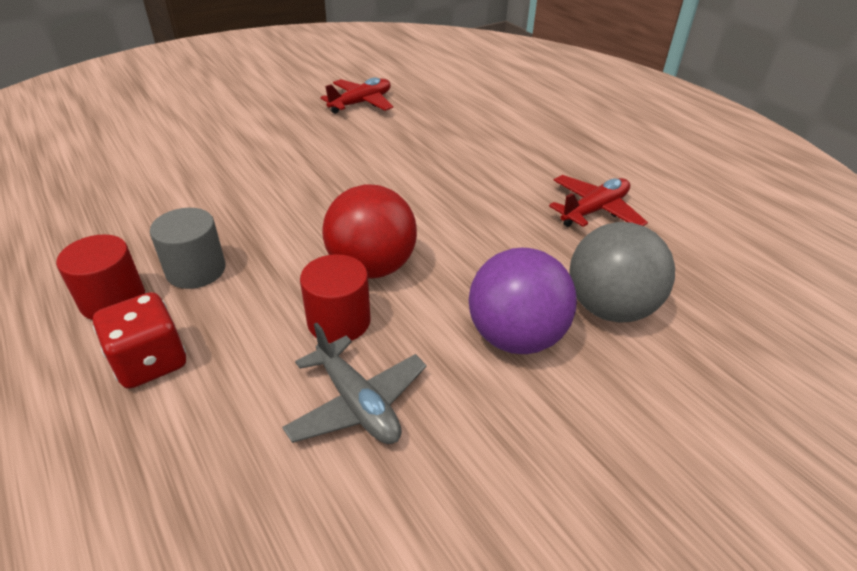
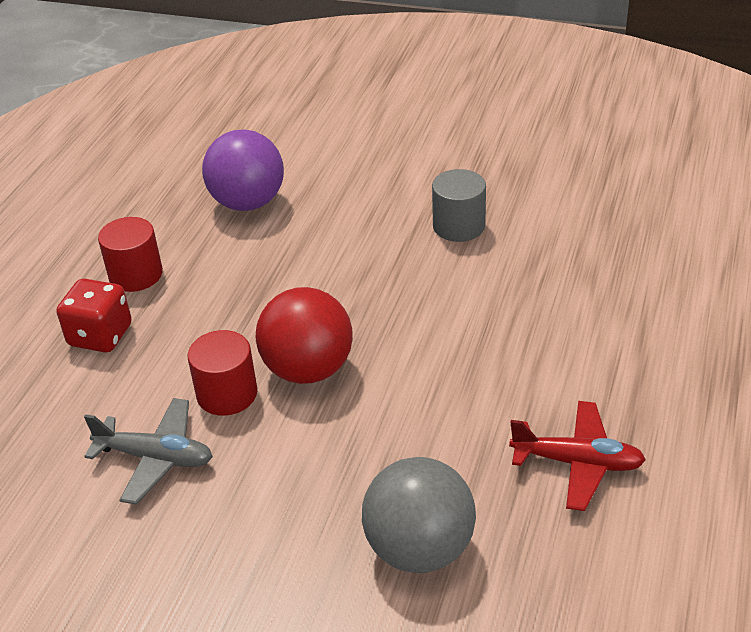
camera: 55 degrees right, 0 degrees up
grey cylinder [150,208,226,289] -> grey cylinder moved to [432,169,486,242]
grey plane [282,323,427,444] -> grey plane turned 90 degrees counterclockwise [84,398,213,505]
red plane [320,77,393,114] -> none
purple ball [469,248,577,354] -> purple ball moved to [202,130,284,211]

